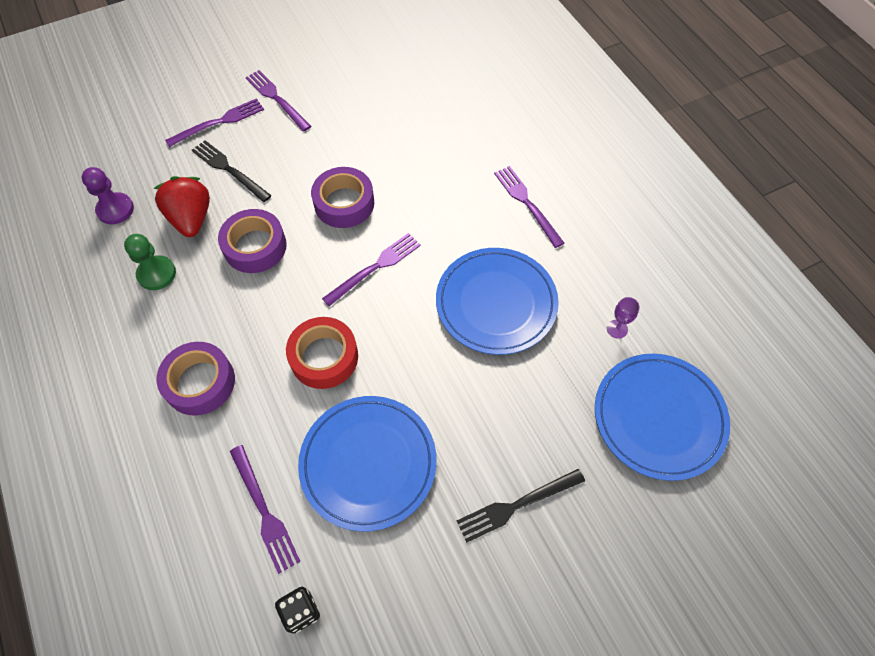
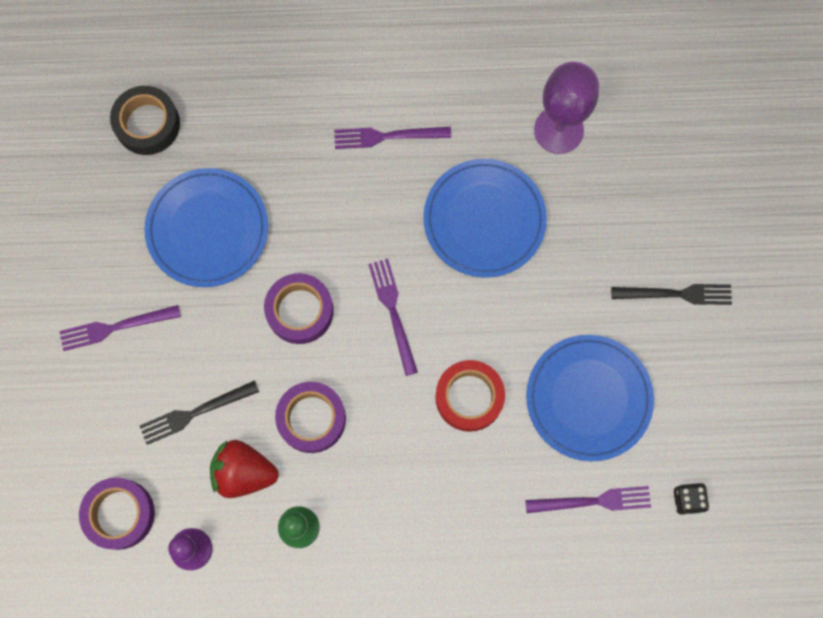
camera: 65 degrees left, 15 degrees up
purple tape [156,342,235,416] -> purple tape moved to [79,478,155,550]
purple fork [165,98,264,147] -> none
black fork [457,469,585,543] -> black fork turned 90 degrees counterclockwise [611,284,732,305]
blue plate [595,354,730,481] -> blue plate moved to [144,168,268,287]
purple goblet [607,297,640,339] -> purple goblet [534,62,599,154], size x2.44
none -> black tape [110,86,180,155]

